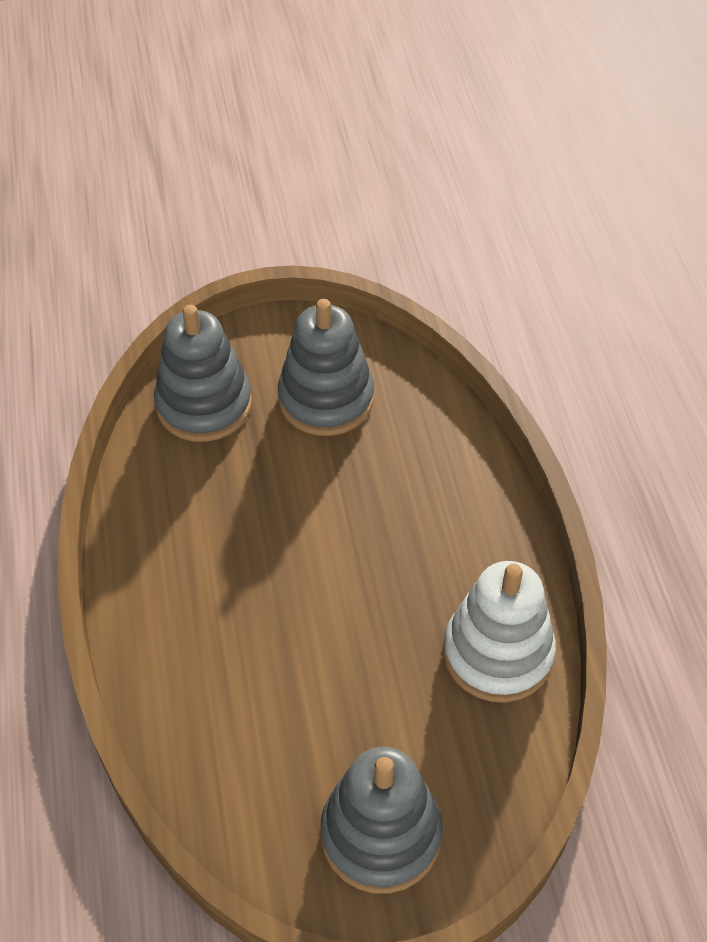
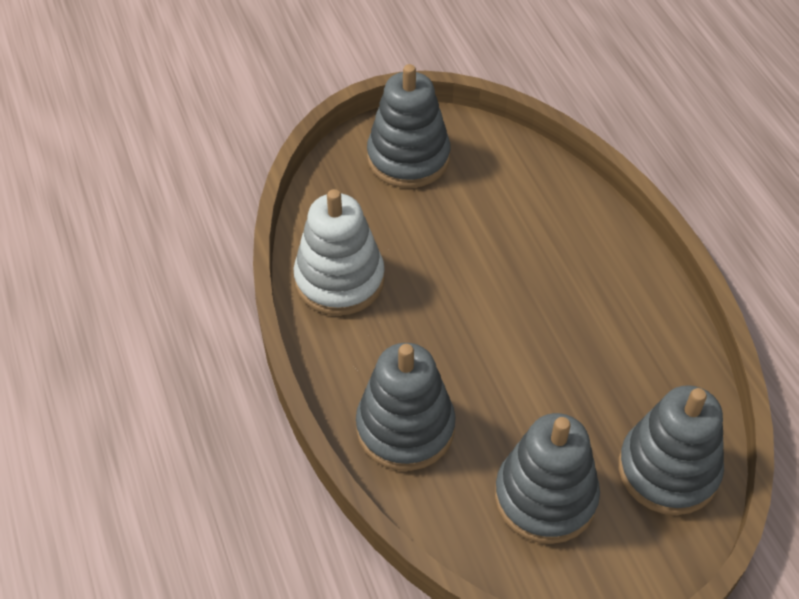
camera: 170 degrees right, 0 degrees up
none -> grey stacking toy [356,343,456,471]

